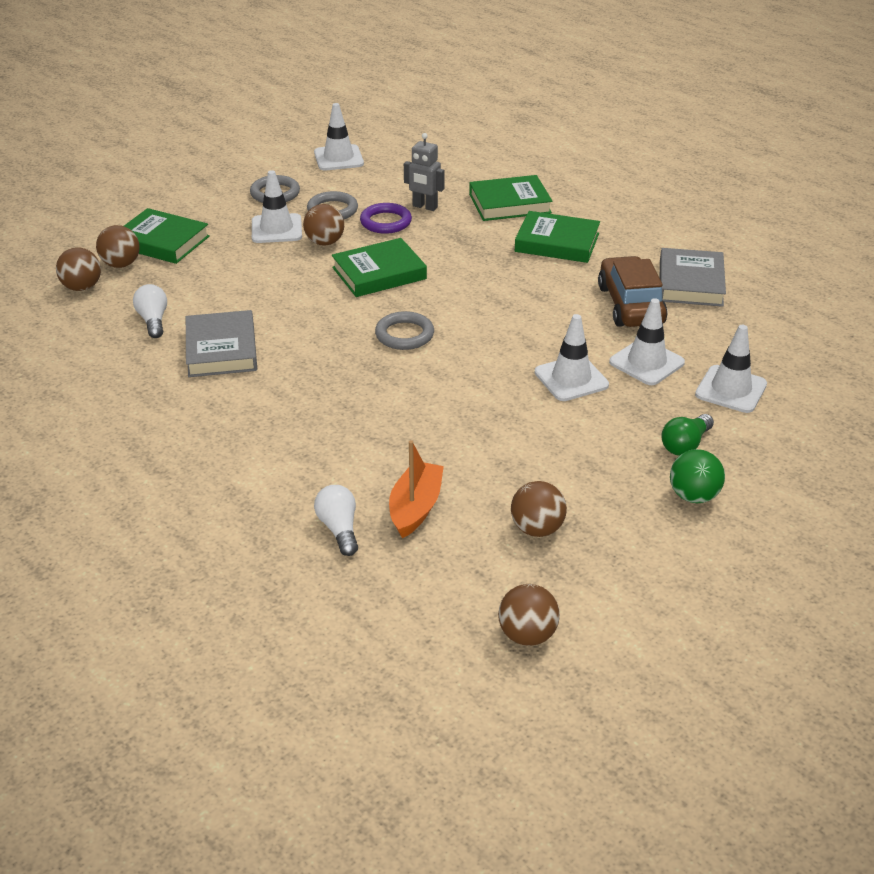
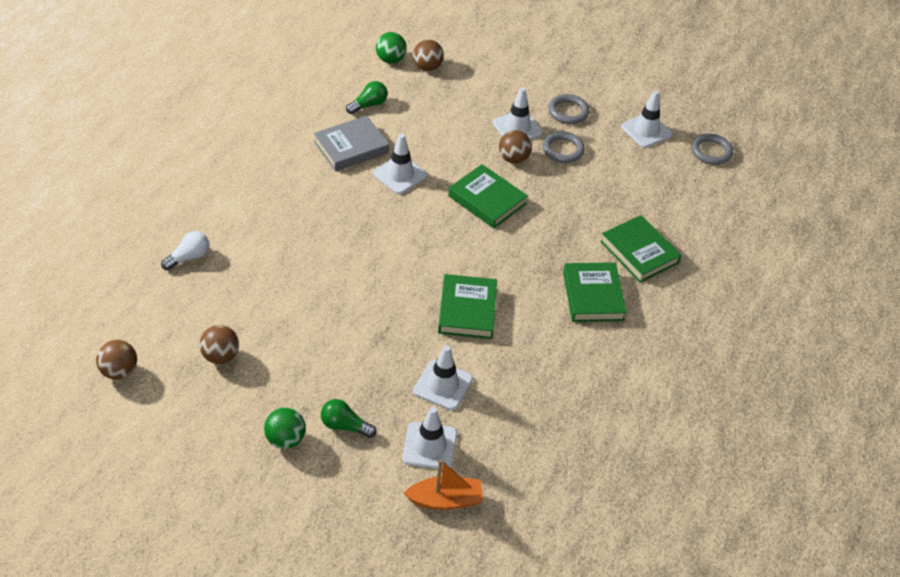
camera: 65 degrees right, 10 degrees up
brown ball [56,247,101,291] -> green ball [376,32,407,64]
green book [124,208,210,264] -> green book moved to [438,274,497,339]
white light bulb [133,284,167,338] -> green light bulb [346,81,388,114]
purple ring [360,203,412,234] -> none
grey ring [375,311,434,350] -> grey ring moved to [691,133,733,165]
orange boat [389,440,444,538] -> orange boat moved to [404,459,483,510]
grey robot [404,133,445,211] -> none
white traffic cone [535,314,609,401] -> white traffic cone moved to [373,134,427,194]
brown car [598,256,668,327] -> none
grey book [660,248,726,307] -> none

